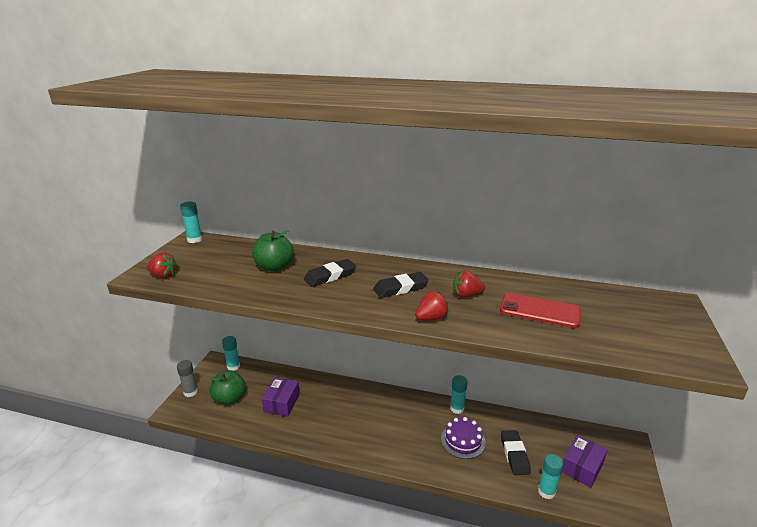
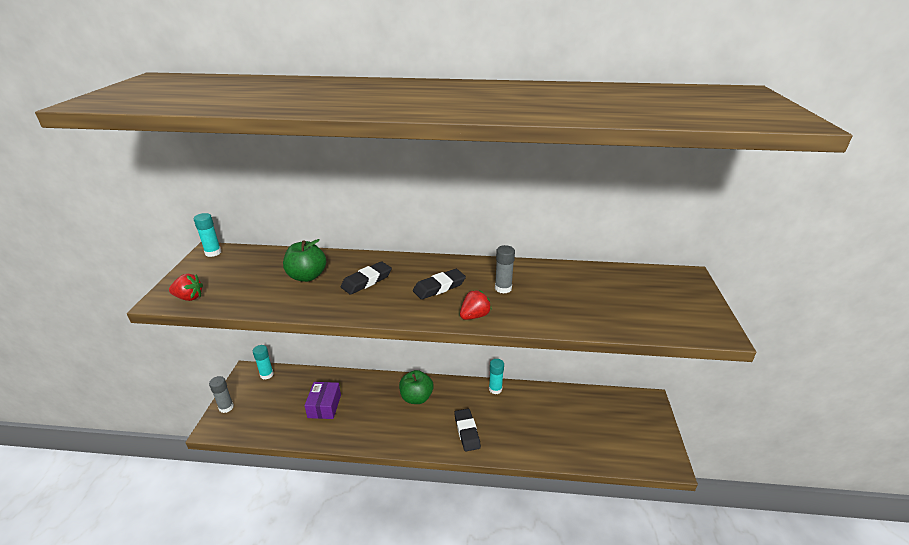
camera: 10 degrees left, 5 degrees up
green apple [210,370,246,405] -> green apple moved to [399,370,433,404]
purple cake [441,417,486,459] -> none
red strawberry [453,270,485,298] -> grey glue stick [495,245,515,294]
red phone [500,293,581,328] -> none
black eraser [501,430,531,475] -> black eraser moved to [454,409,481,451]
turquoise glue stick [538,454,564,499] -> none
purple box [562,435,608,488] -> none

